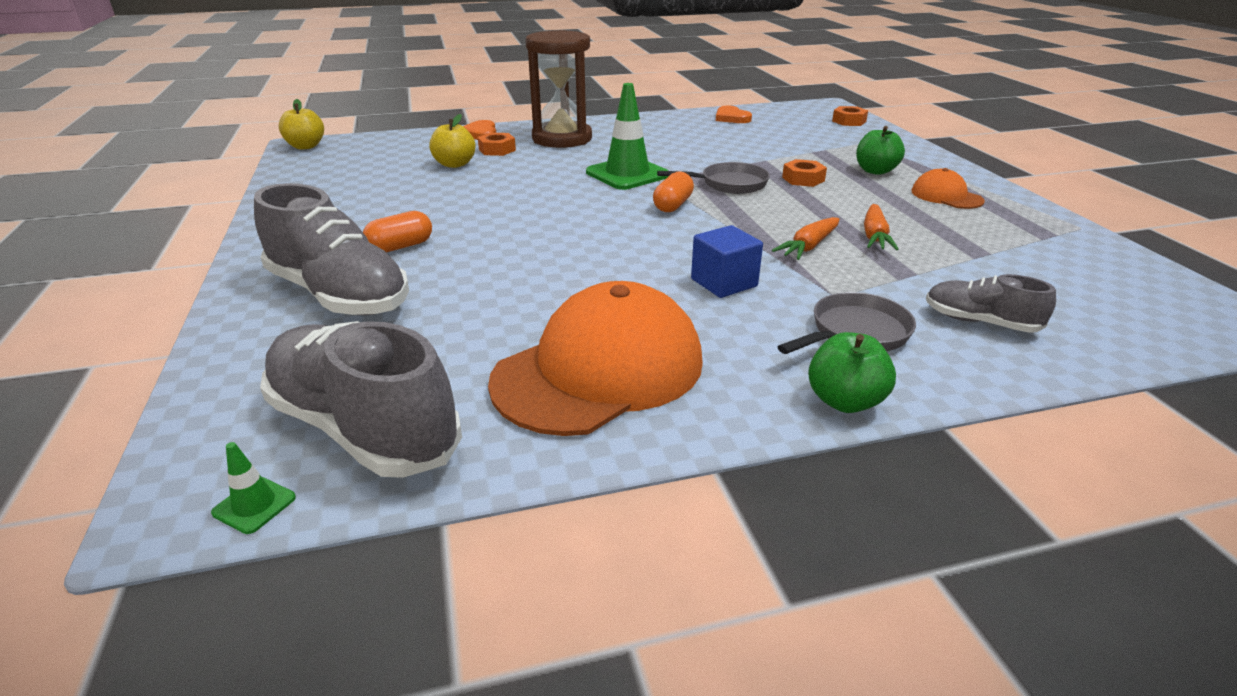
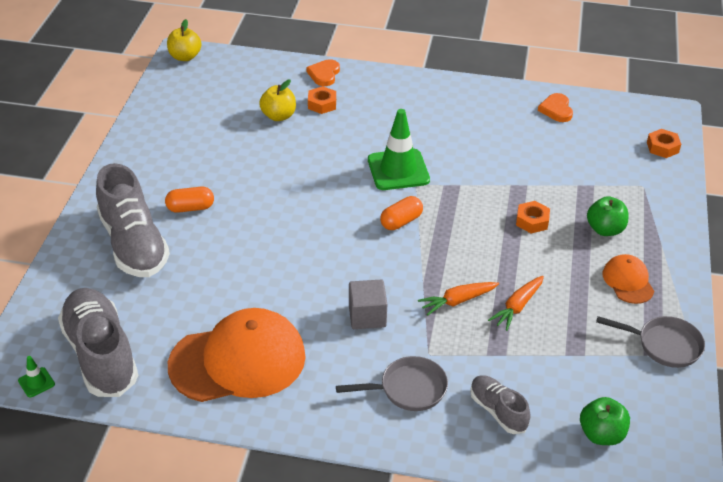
camera: 25 degrees right, 10 degrees up
brown hourglass [525,30,592,148] -> none
grey pan [657,162,770,194] -> grey pan moved to [596,316,705,368]
blue cube [691,225,763,298] -> grey cube [349,279,387,329]
green apple [808,332,896,413] -> green apple moved to [580,397,630,445]

